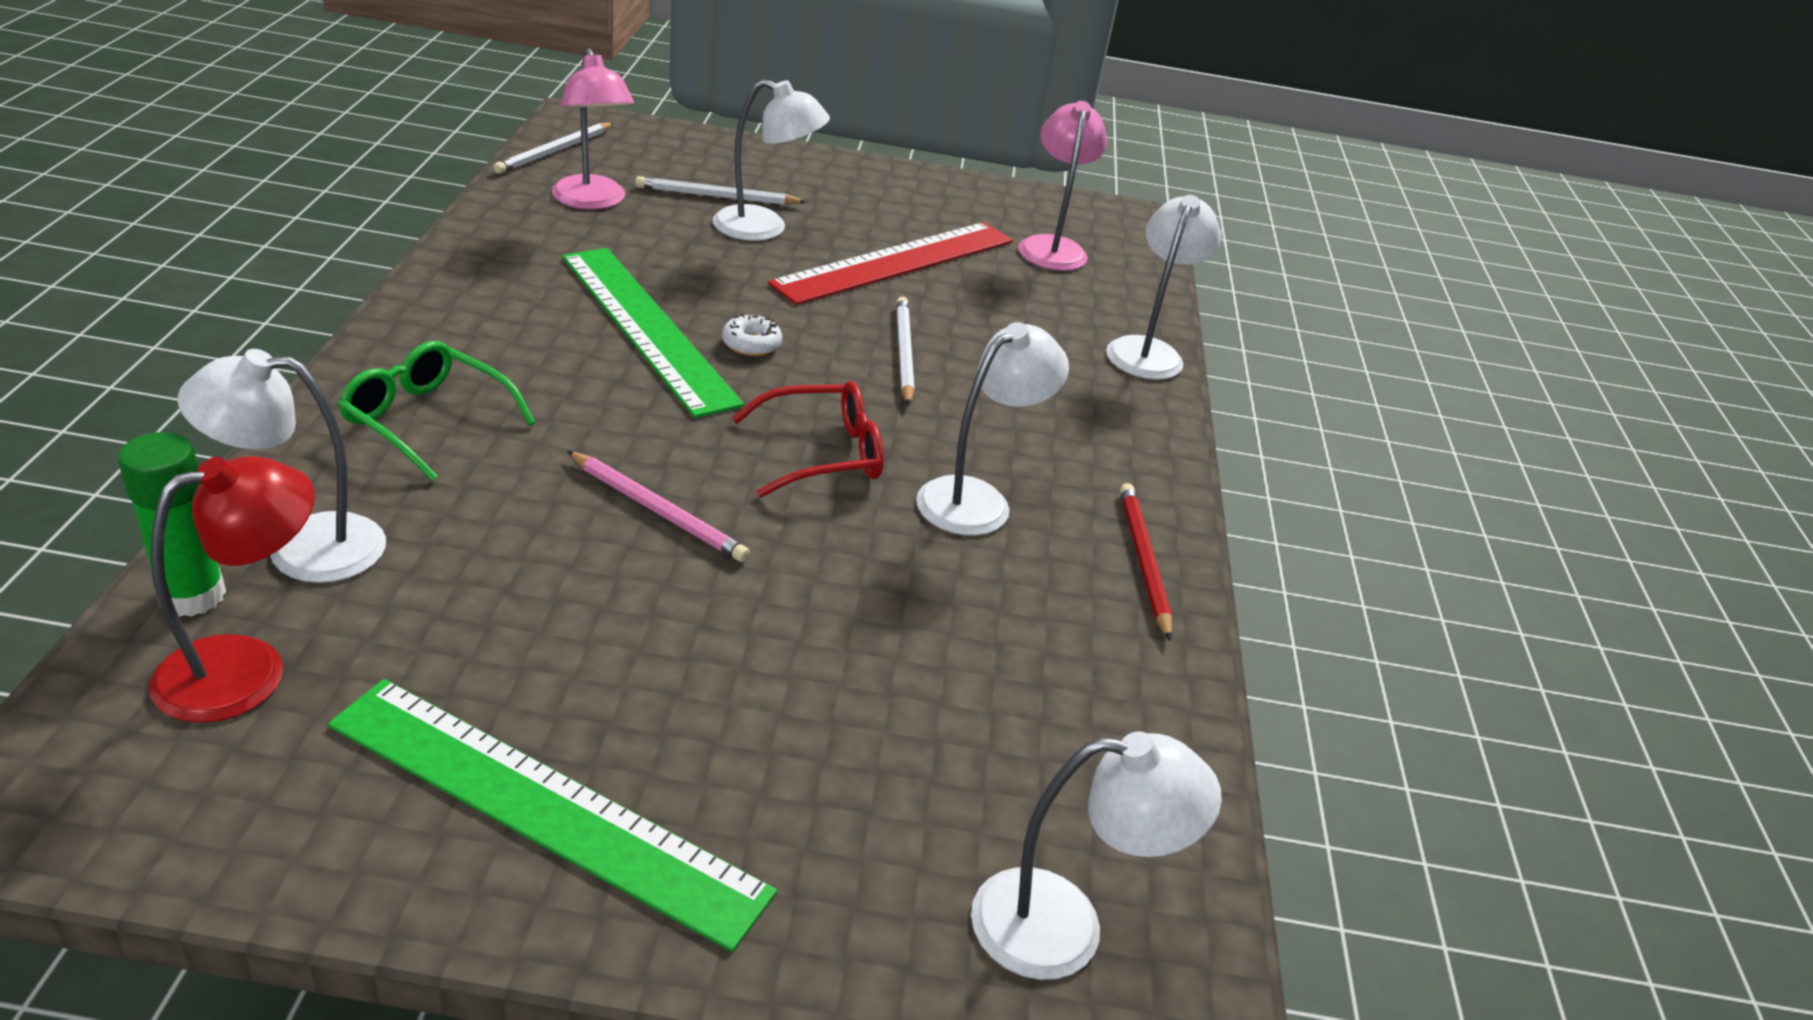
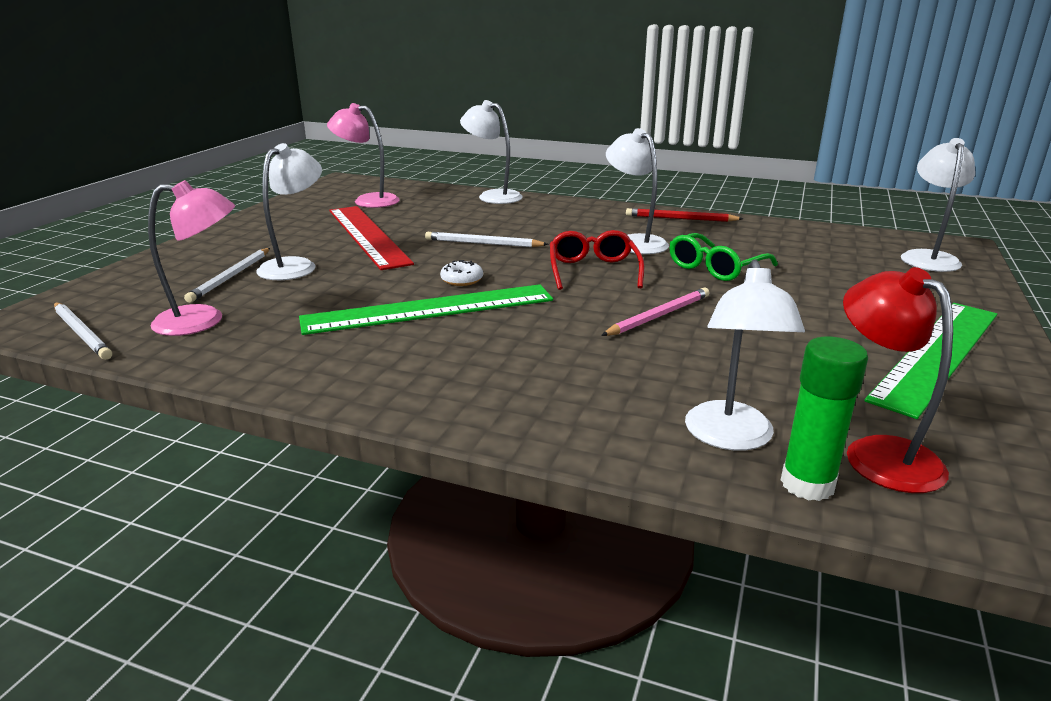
camera: 70 degrees left, 10 degrees down
green glasses [338,341,536,481] -> green glasses moved to [670,233,778,281]

